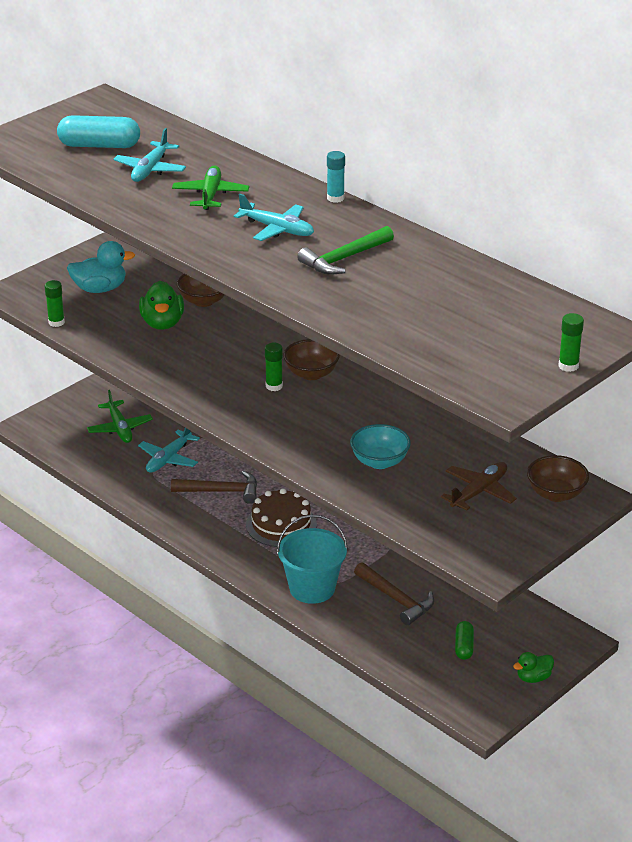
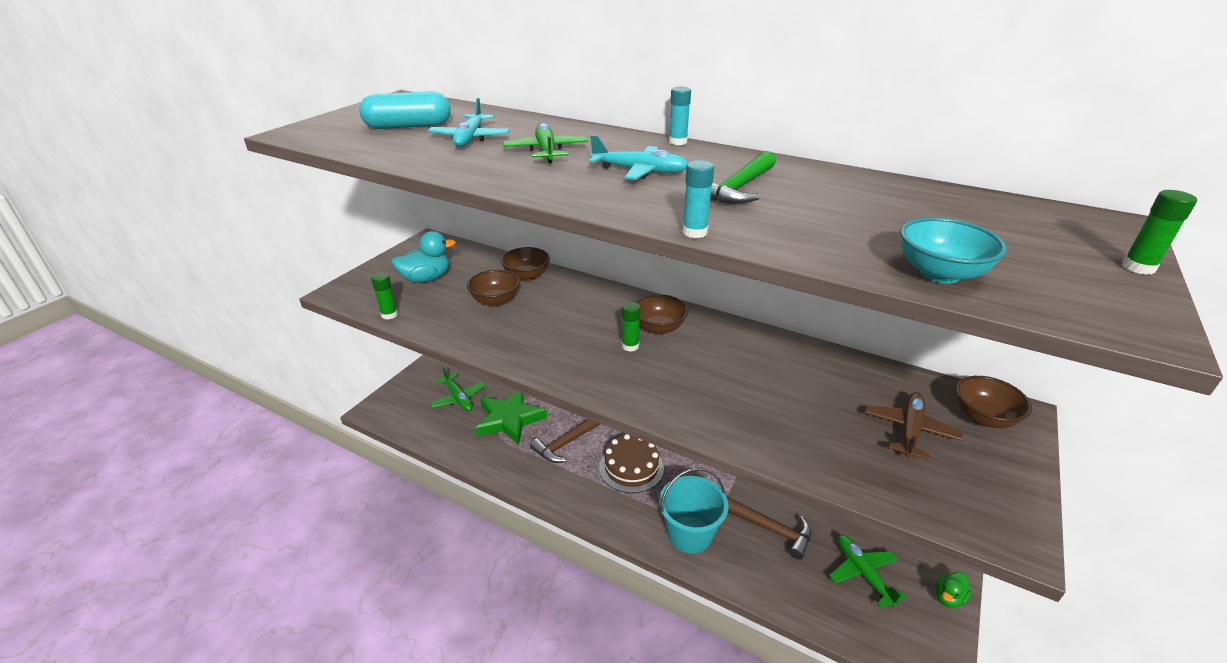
camera: 15 degrees left, 0 degrees up
turquoise plane [138,428,200,473] -> green star [475,391,547,445]
green duck [139,281,184,330] -> brown bowl [467,270,520,307]
brown hammer [171,470,257,504] -> brown hammer turned 150 degrees clockwise [530,419,600,463]
turquoise bowl [350,424,411,469] -> turquoise bowl moved to [900,217,1007,283]
green capsule [455,621,474,660] -> green plane [829,535,907,608]
none -> turquoise glue stick [682,160,714,238]

